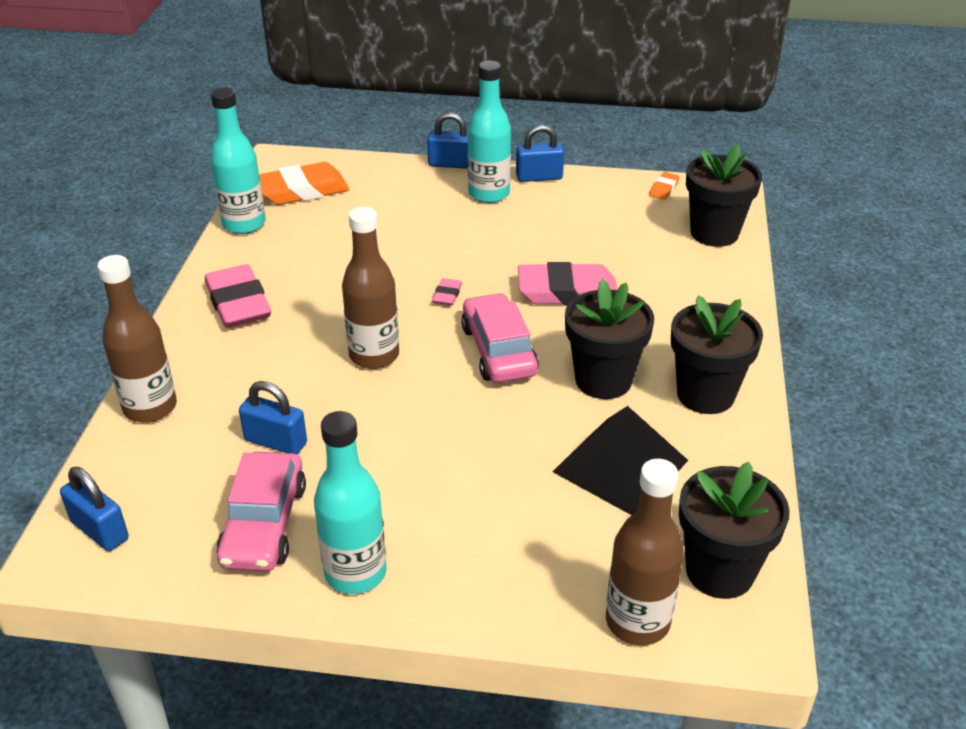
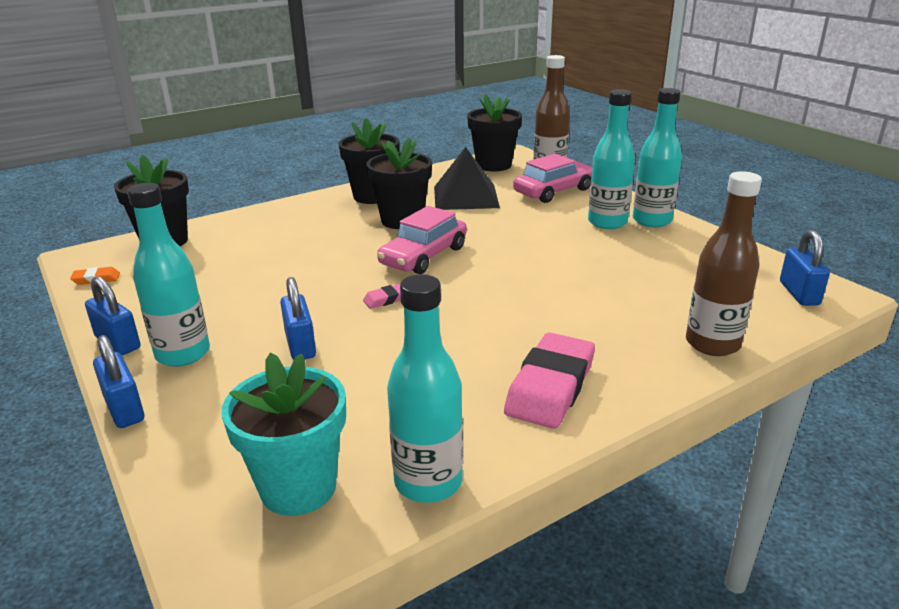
camera: 130 degrees left, 10 degrees down
pink car [216,452,306,571] -> pink car moved to [513,154,592,203]
blue padlock [239,381,307,454] -> blue padlock moved to [280,277,316,360]
orange eraser [259,162,350,205] -> turquoise flower pot [222,353,346,516]
brown bottle [342,207,399,369] -> none
pink eraser [518,262,617,306] -> none
none -> turquoise bottle [588,89,635,229]

